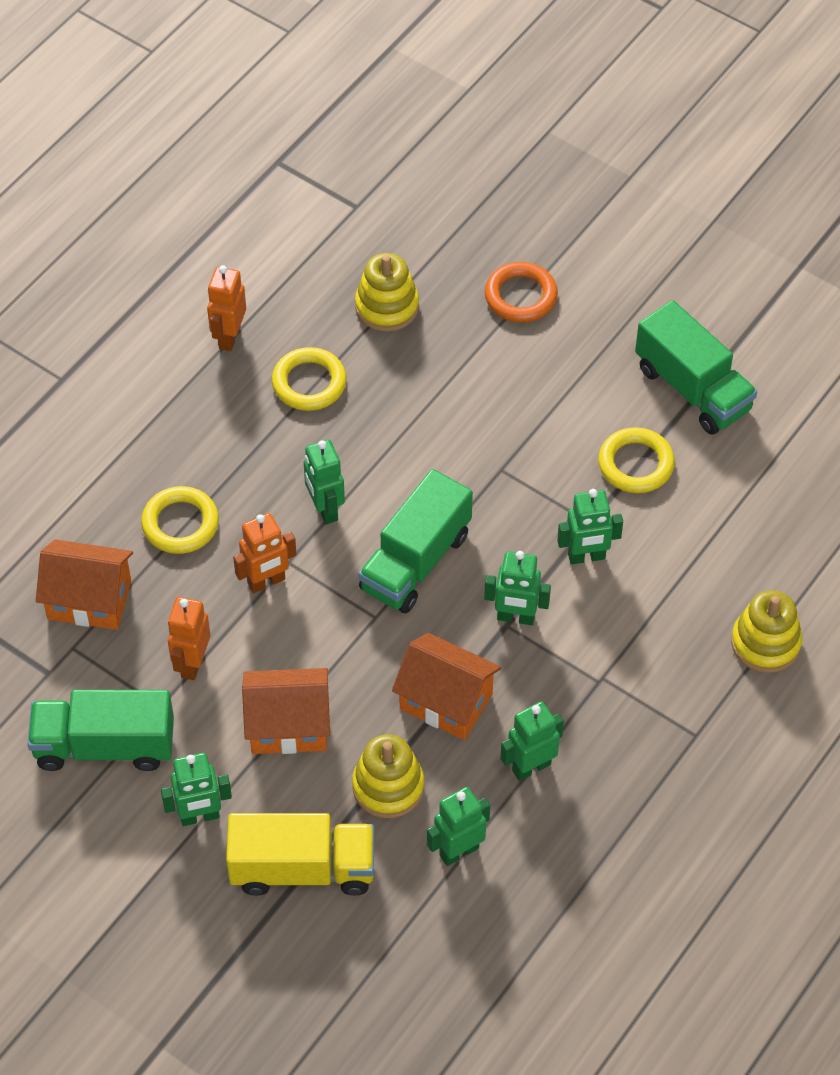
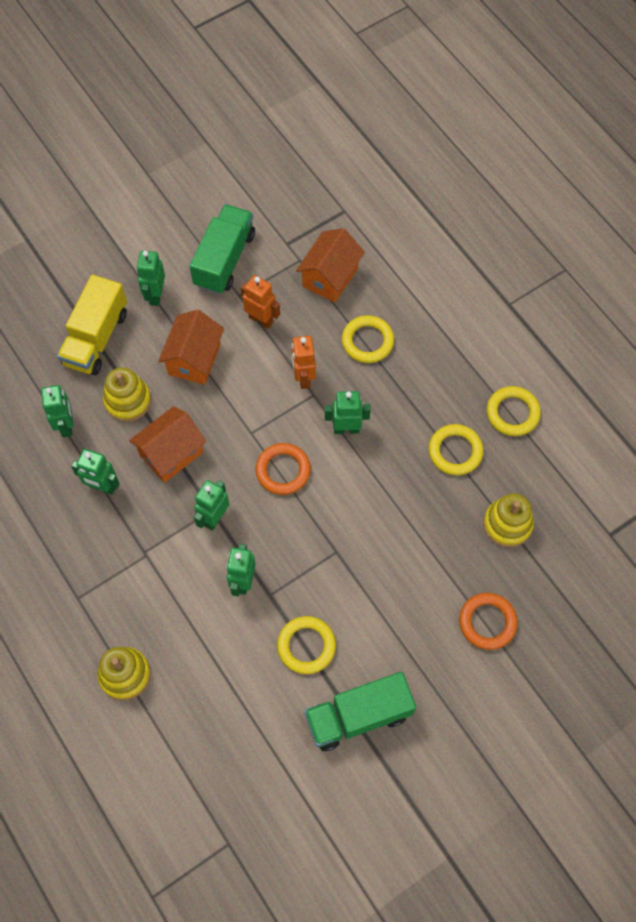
camera: 110 degrees right, 10 degrees up
orange robot [207,265,246,351] -> yellow ring [487,386,541,436]
green truck [358,469,473,613] -> orange ring [255,443,311,495]
green robot [500,701,564,781] -> green robot turned 120 degrees clockwise [71,449,120,495]

